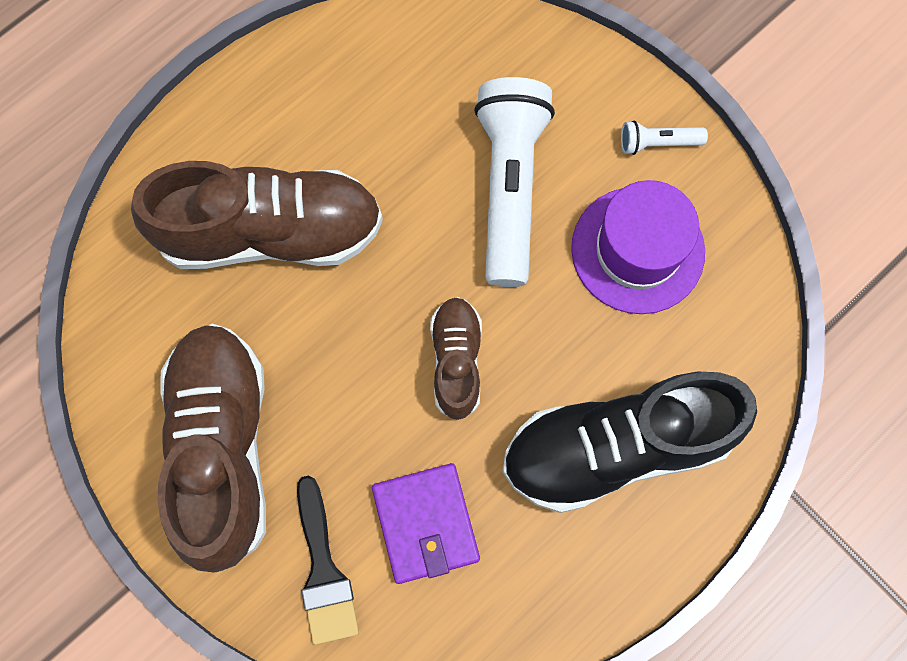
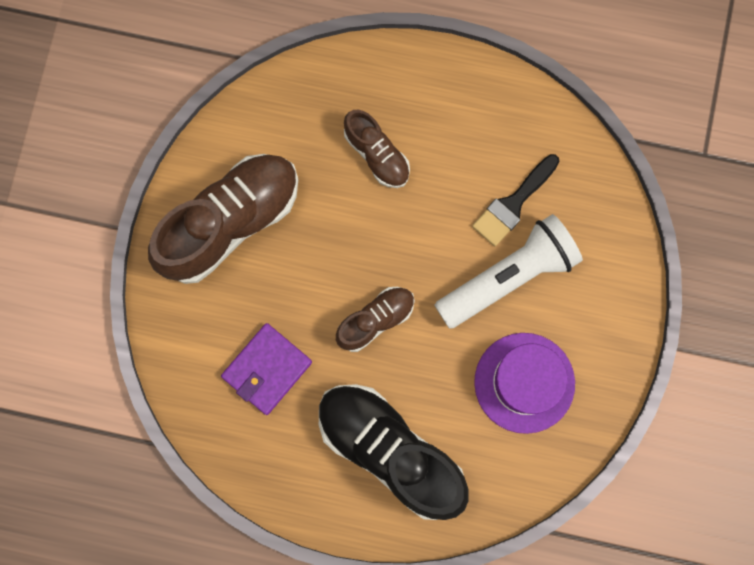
camera: 55 degrees right, 5 degrees up
brown shoe [131,161,383,269] -> brown shoe [344,110,410,188], size x0.53
black brush [297,476,359,645] -> black brush moved to [472,154,559,246]
white flashlight [621,121,708,155] -> none

